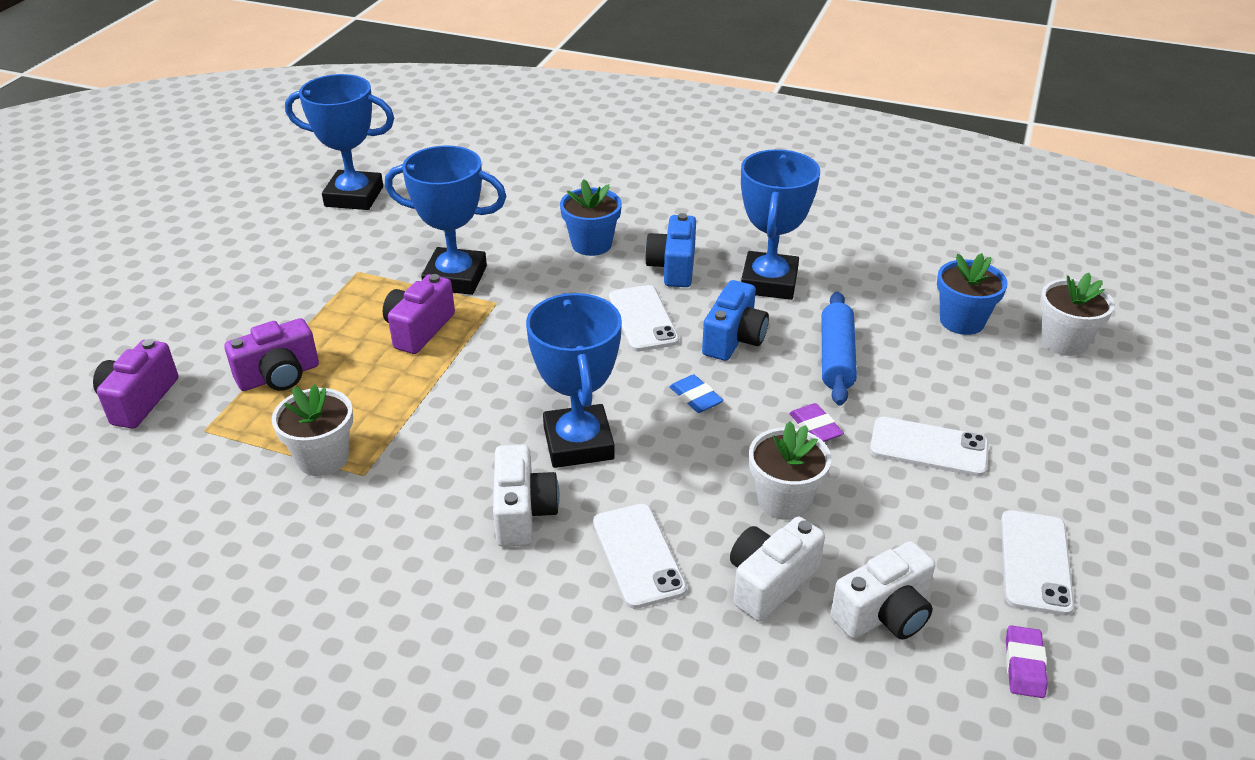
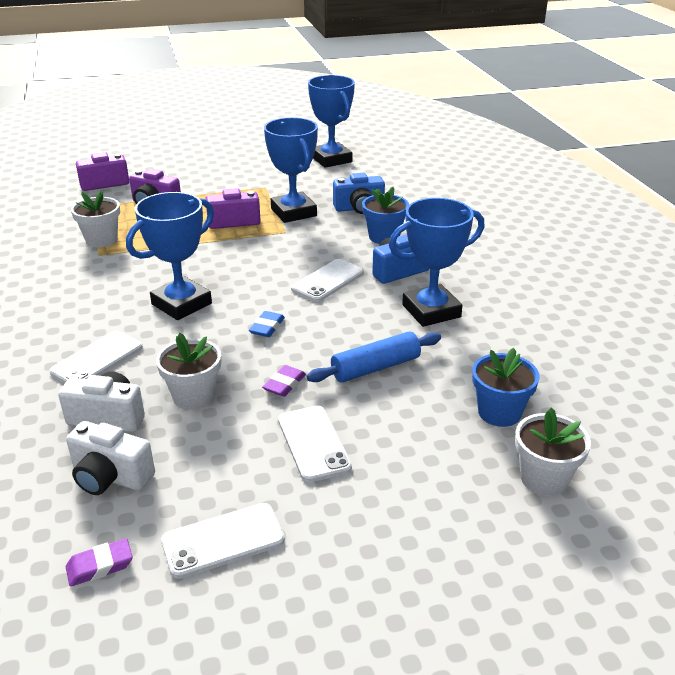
camera: 55 degrees right, 5 degrees down
white camera [493,444,560,547] -> none
blue camera [702,280,769,361] -> blue camera moved to [333,173,385,214]

